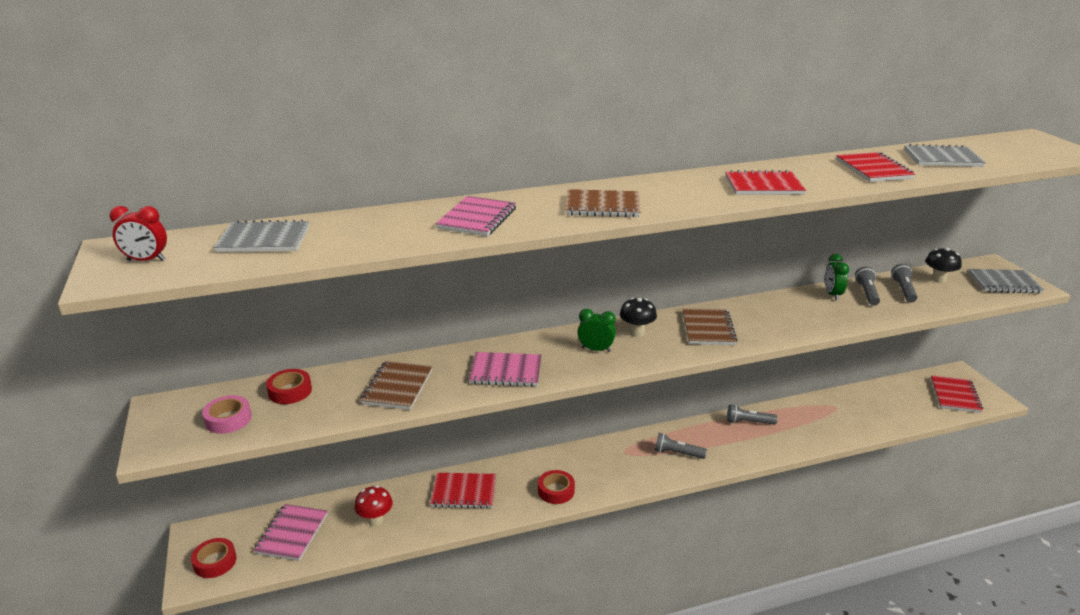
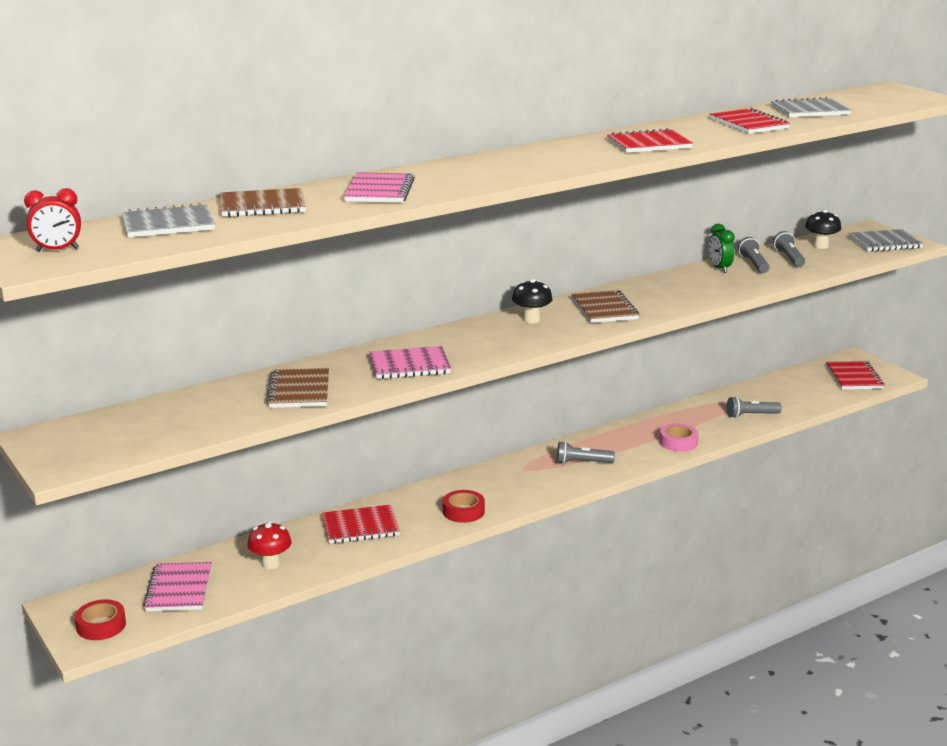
camera: 15 degrees left, 5 degrees down
pink tape [202,395,252,434] -> pink tape moved to [659,423,699,452]
red tape [266,369,312,404] -> none
brown notebook [565,189,640,217] -> brown notebook moved to [220,188,306,217]
green clock [577,309,616,352] -> none
grey flashlight [727,404,778,425] -> grey flashlight moved to [726,397,782,418]

